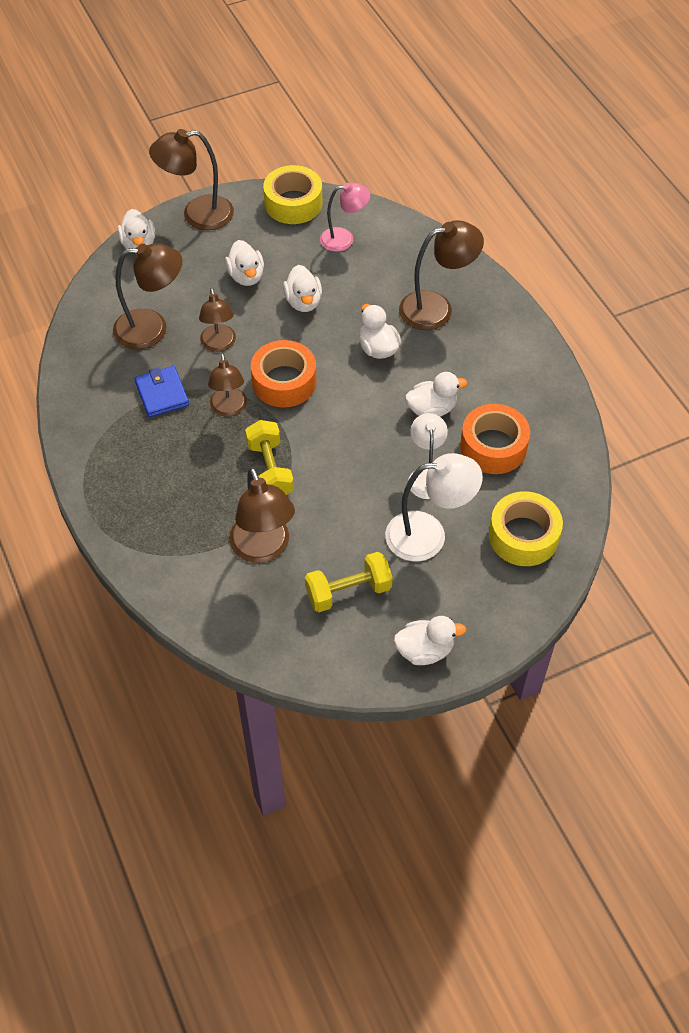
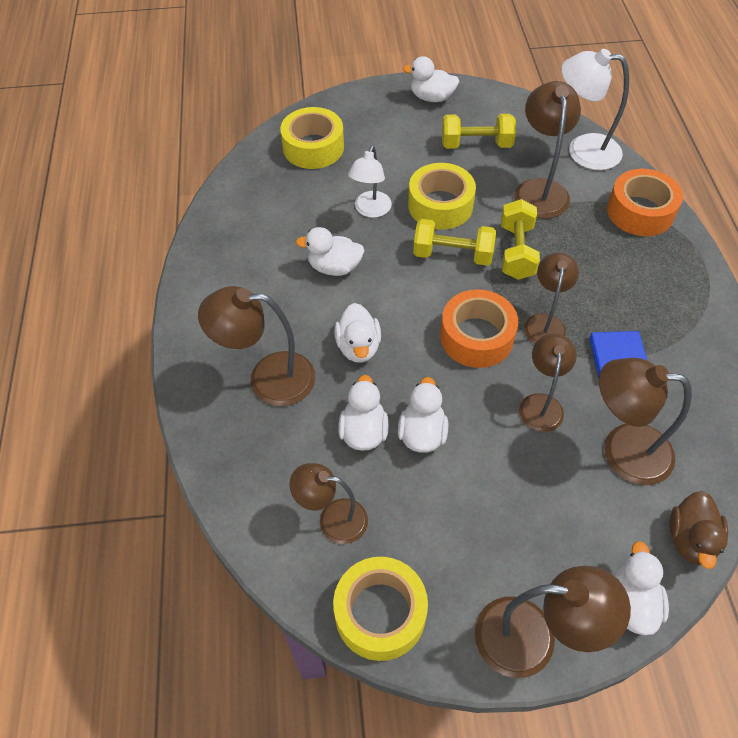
camera: 160 degrees left, 0 degrees up
white duck [225,240,264,286] -> white duck moved to [338,375,389,451]
pink lamp [320,183,370,252] -> brown lamp [289,463,368,544]
white lamp [385,453,483,561] -> white lamp moved to [561,49,629,170]
orange tape [460,404,530,474] -> orange tape moved to [607,169,683,236]
none -> yellow tape [408,163,476,230]
none -> yellow dumbbell [413,219,496,266]
none -> brown duck [669,491,728,569]

